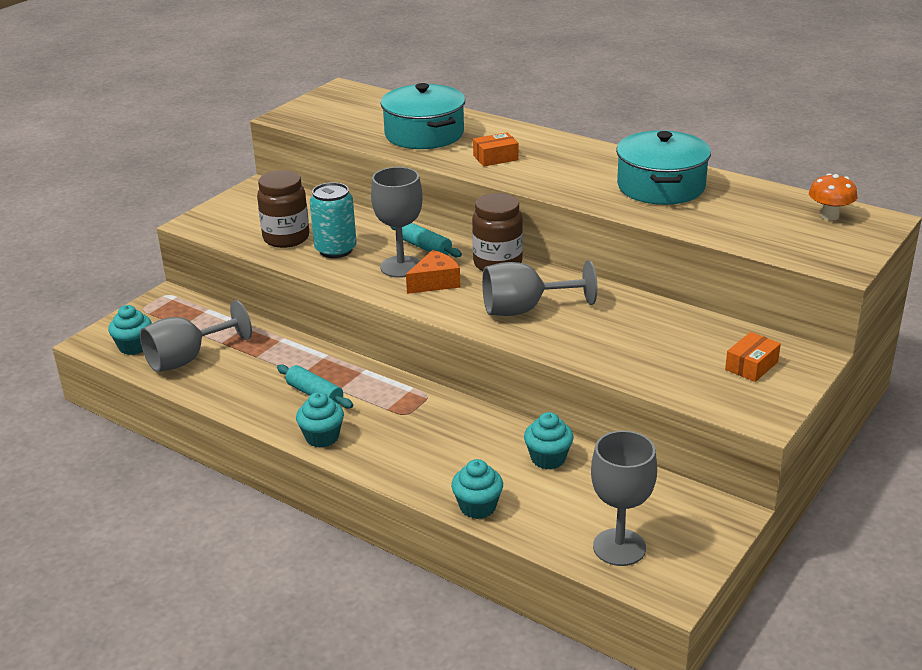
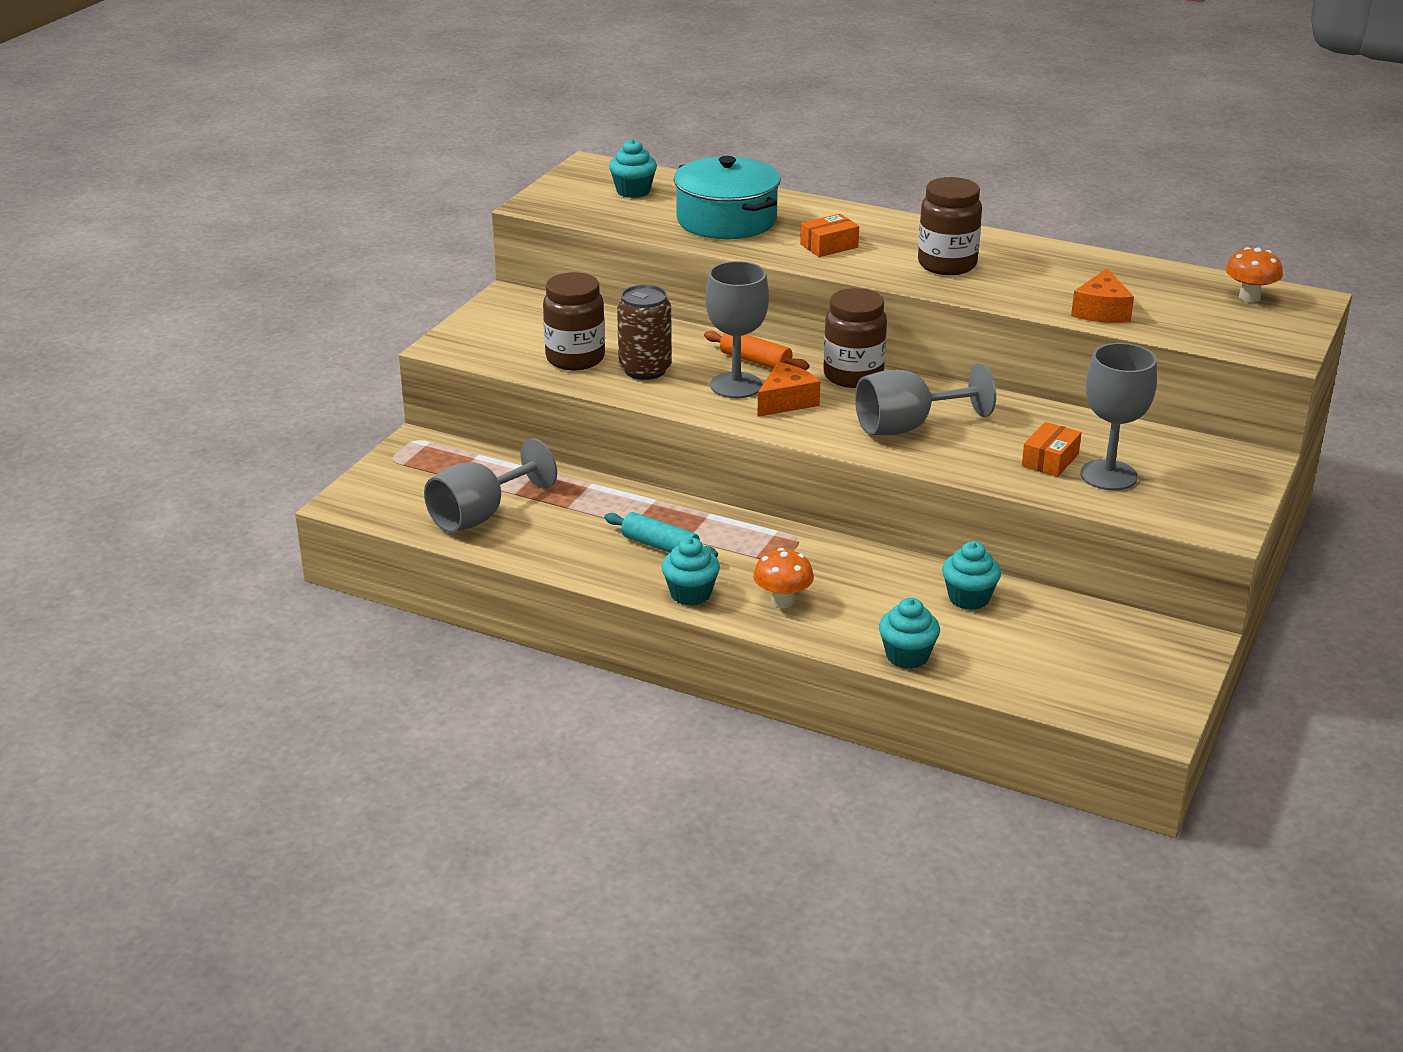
camera: 10 degrees left, 0 degrees up
turquoise cupcake [108,305,152,355] -> turquoise cupcake moved to [609,139,657,198]
turquoise can [310,182,357,258] -> brown can [617,285,672,380]
turquoise rolling pin [390,223,462,257] -> orange rolling pin [704,331,810,370]
grey goblet [591,430,657,566] -> grey goblet moved to [1080,343,1157,491]
turquoise pot [616,130,711,205] -> none
orange box [725,332,781,382] -> orange box moved to [1022,422,1082,477]
none -> orange mushroom [753,548,814,608]
none -> brown jar [918,177,982,275]
none -> orange cheese [1071,268,1134,323]

